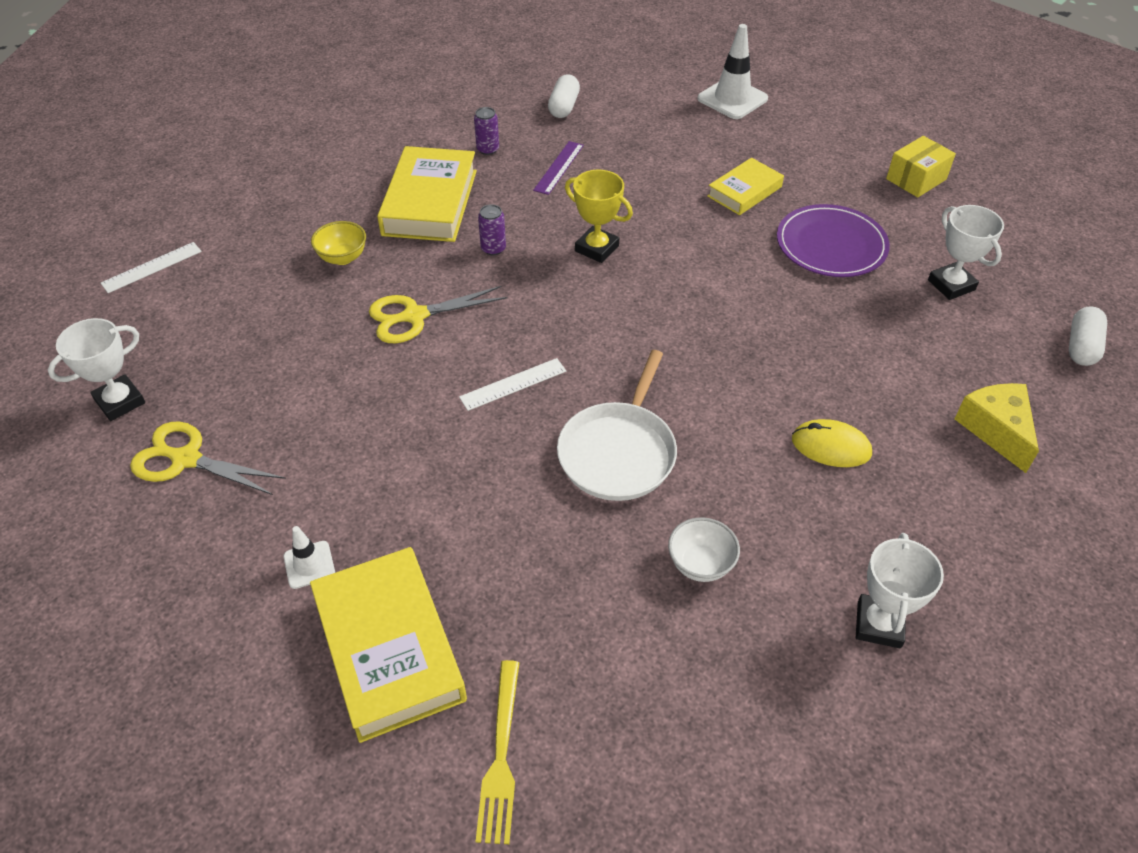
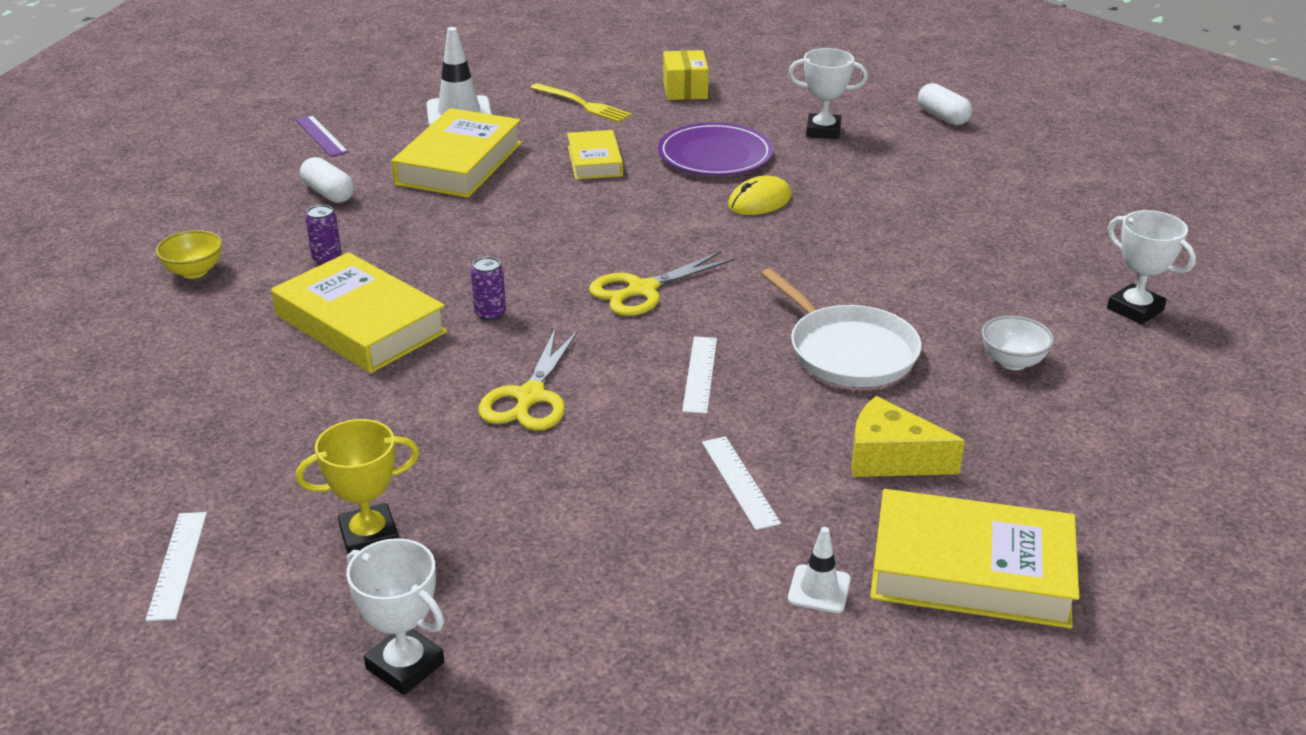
camera: 55 degrees left, 15 degrees down
white trophy [48,318,145,421] -> white trophy turned 45 degrees counterclockwise [346,538,445,695]
yellow scissors [130,421,286,495] -> yellow scissors moved to [589,251,735,316]
yellow bowl [311,221,366,265] -> yellow bowl moved to [156,230,222,279]
yellow fork [476,660,520,844] -> yellow fork moved to [531,83,632,123]
purple ruler [533,141,584,195] -> purple ruler moved to [295,115,348,157]
yellow trophy [565,170,633,263] -> yellow trophy moved to [296,419,419,554]
yellow mouse [792,419,872,467] -> yellow mouse moved to [728,175,792,215]
yellow cheese [955,383,1039,473] -> yellow cheese moved to [851,396,965,477]
none -> yellow book [392,108,522,198]
none -> white ruler [702,436,781,530]

